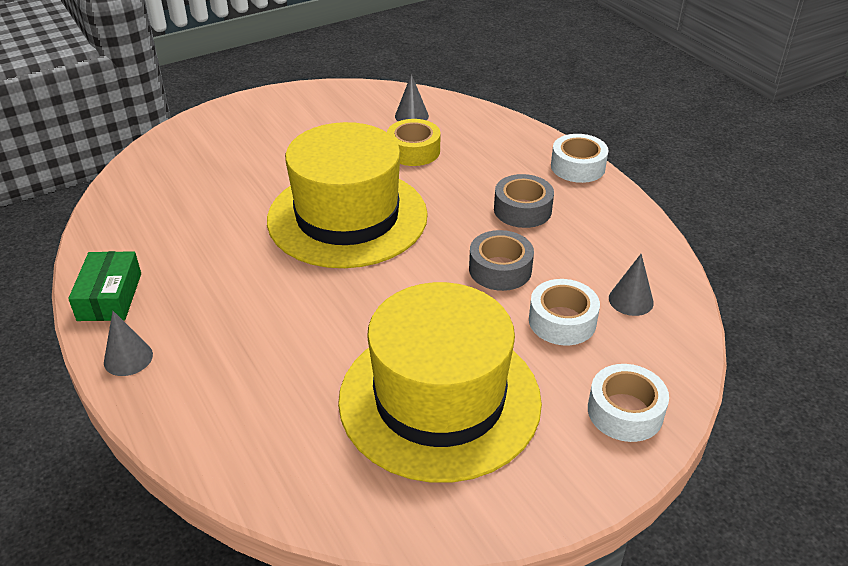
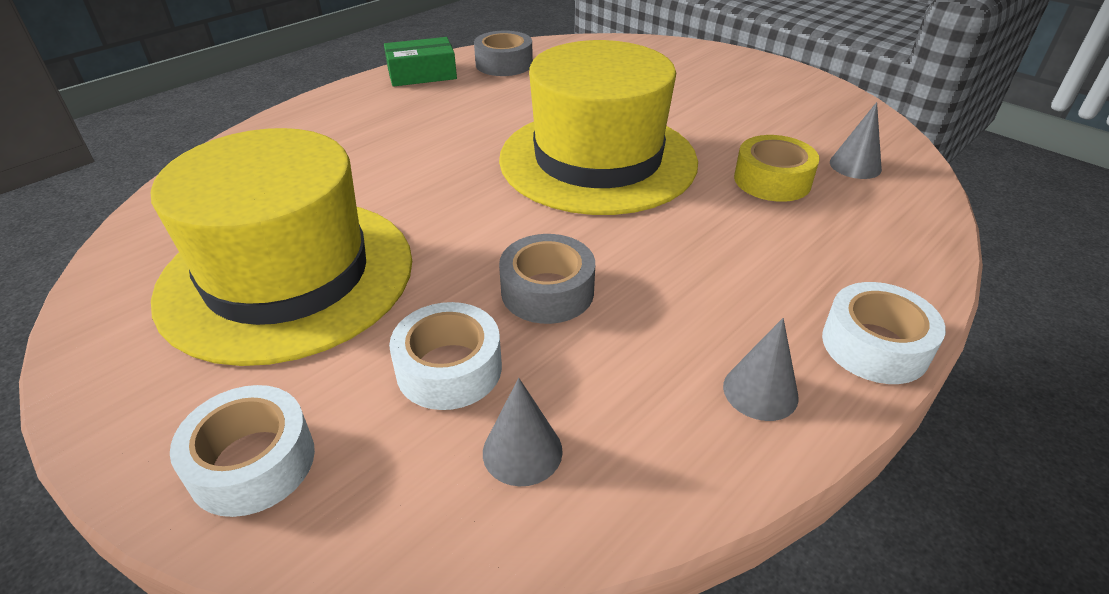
camera: 75 degrees right, 0 degrees up
grey cone [104,311,153,376] -> grey cone moved to [723,318,799,421]
grey tape [494,174,554,228] -> grey tape moved to [474,30,533,76]

